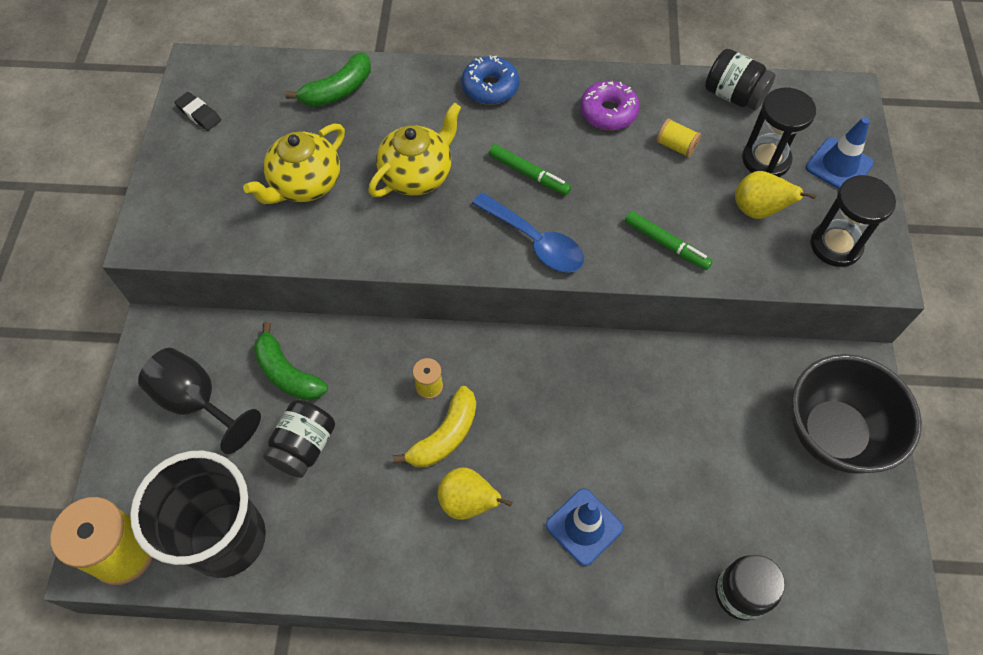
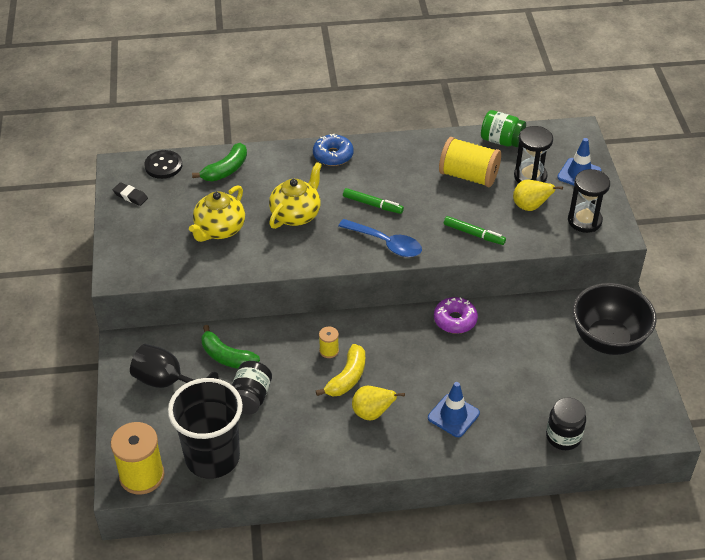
camera: 10 degrees left, 15 degrees down
purple donut [580,81,640,130] -> purple donut moved to [434,297,478,334]
yellow spool [656,118,701,158] -> yellow spool [439,137,501,187], size x2.12
black jar [705,49,776,110] -> green jar [481,110,526,147]
none -> black button [144,150,182,179]

